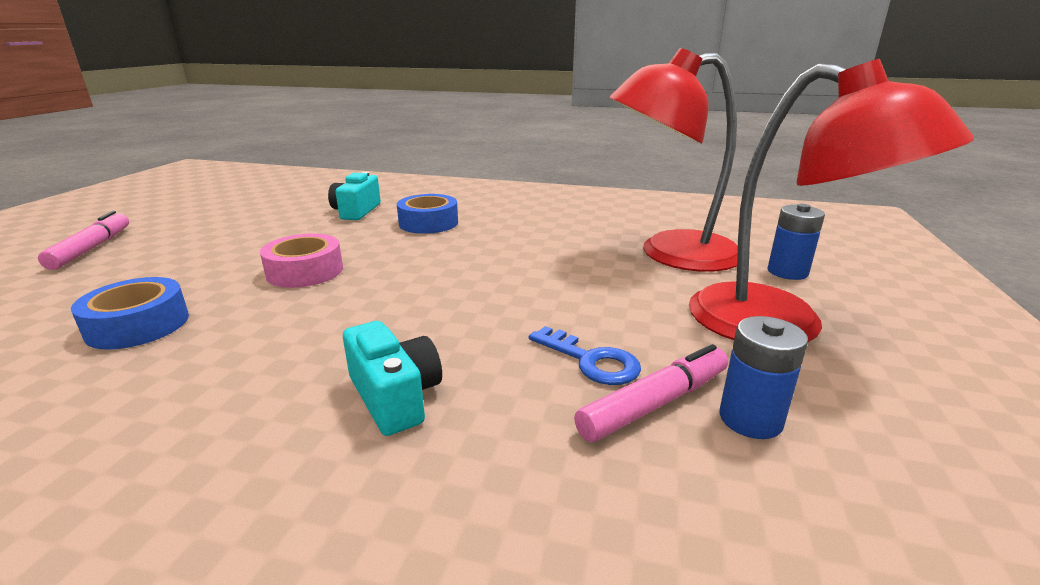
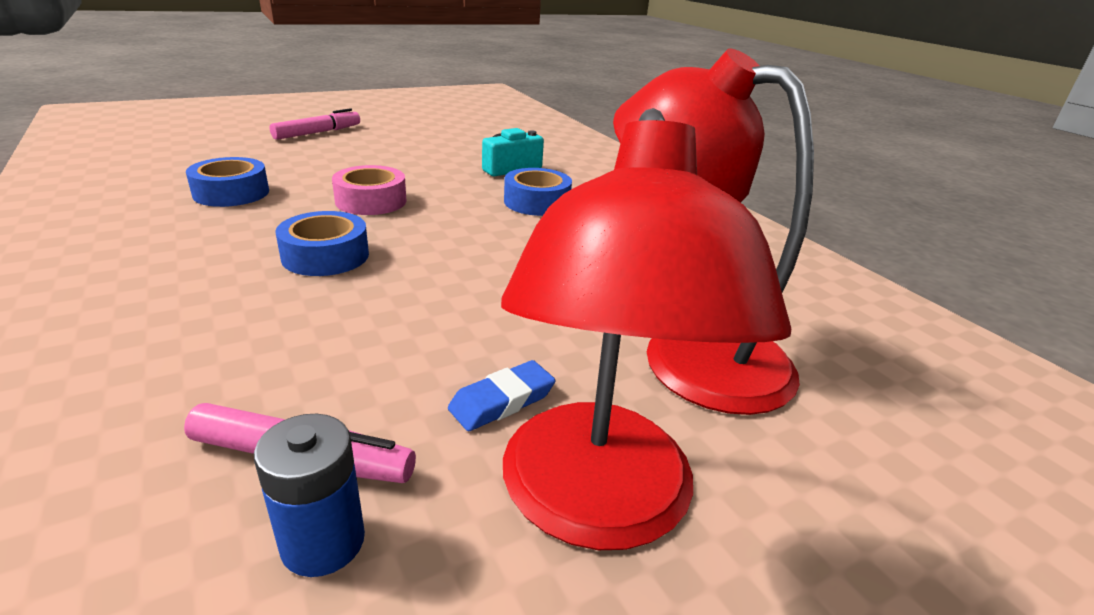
camera: 45 degrees right, 5 degrees up
turquoise camera [343,321,442,436] -> none
blue key [529,326,641,385] -> none
blue battery [768,204,825,280] -> none
none -> blue tape [275,211,369,276]
none -> blue eraser [448,360,555,431]

